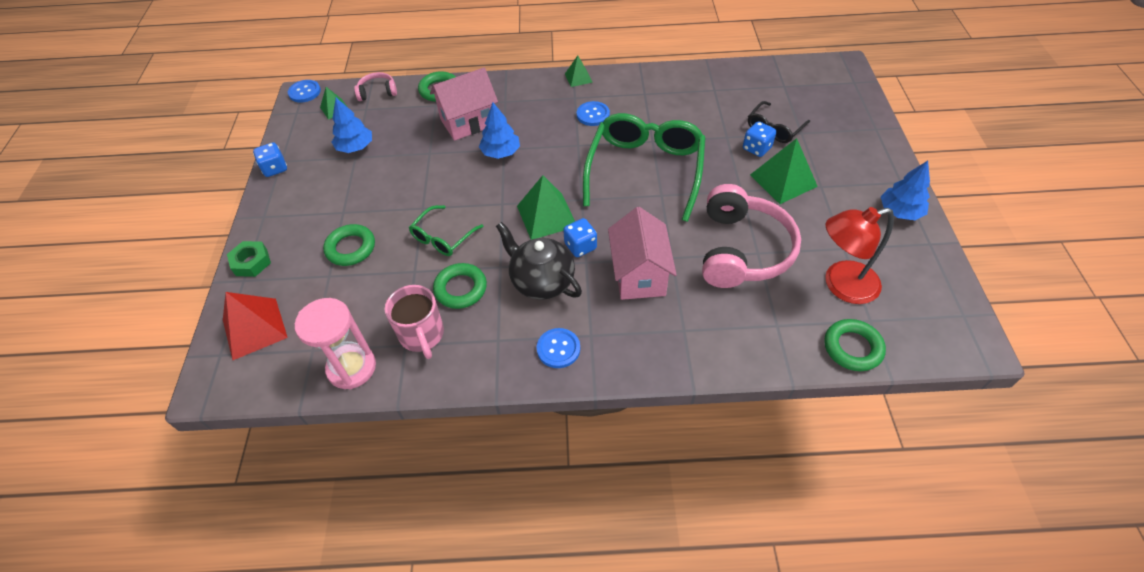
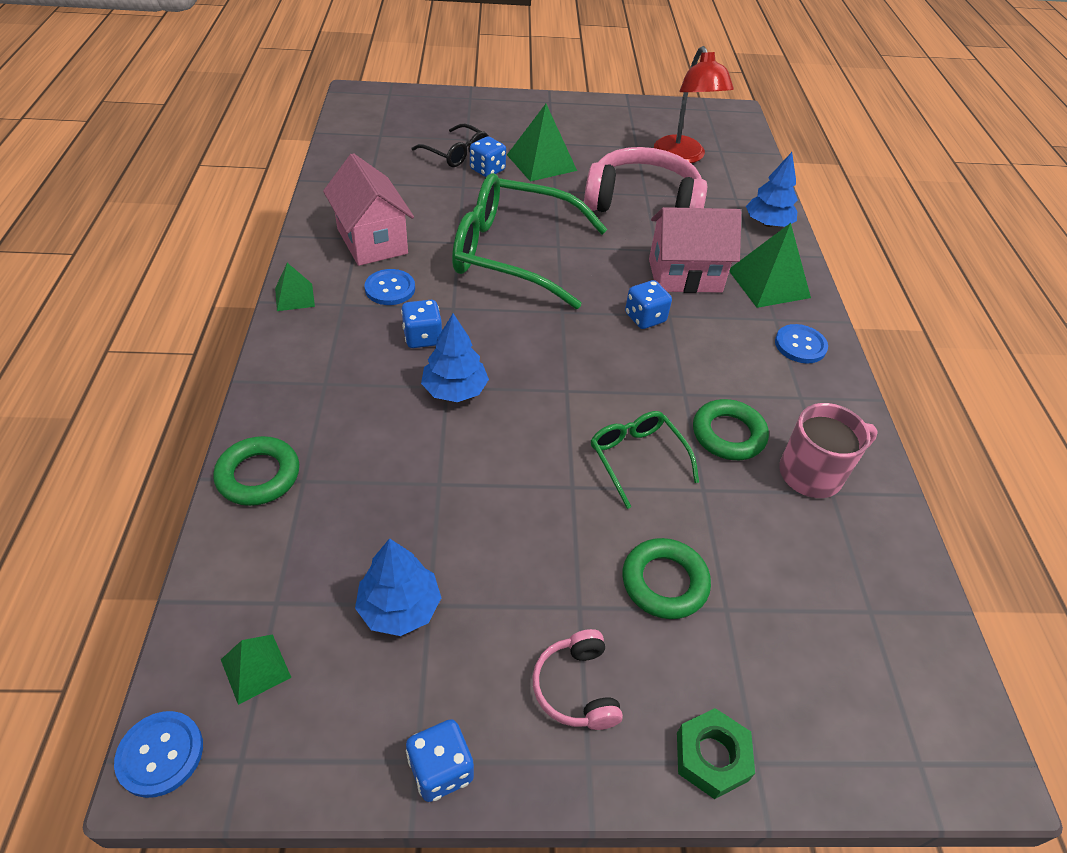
camera: 95 degrees left, 5 degrees down
red pyramid [223,292,288,360] -> none
pink hourglass [295,298,376,389] -> none
pink headphones [354,72,397,101] -> pink headphones moved to [532,629,623,730]
green glasses [409,205,484,256] -> green glasses turned 150 degrees counterclockwise [591,411,699,509]
pink house [430,68,498,141] -> pink house moved to [323,153,414,266]
black teapot [496,222,582,300] -> none
green pyramid [517,175,575,240] -> green pyramid moved to [729,223,811,308]
green ring [824,319,886,371] -> none
blue tree [881,161,930,220] -> blue tree moved to [746,152,798,227]
none -> blue dice [401,300,442,348]

